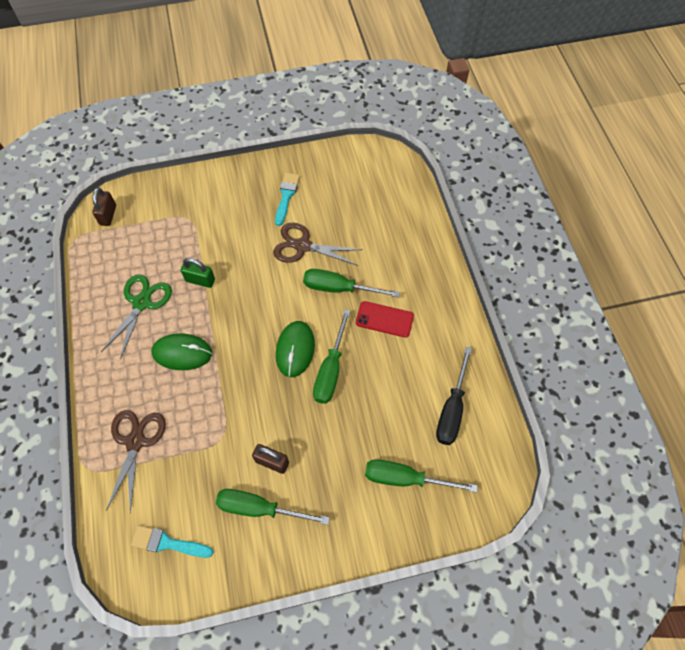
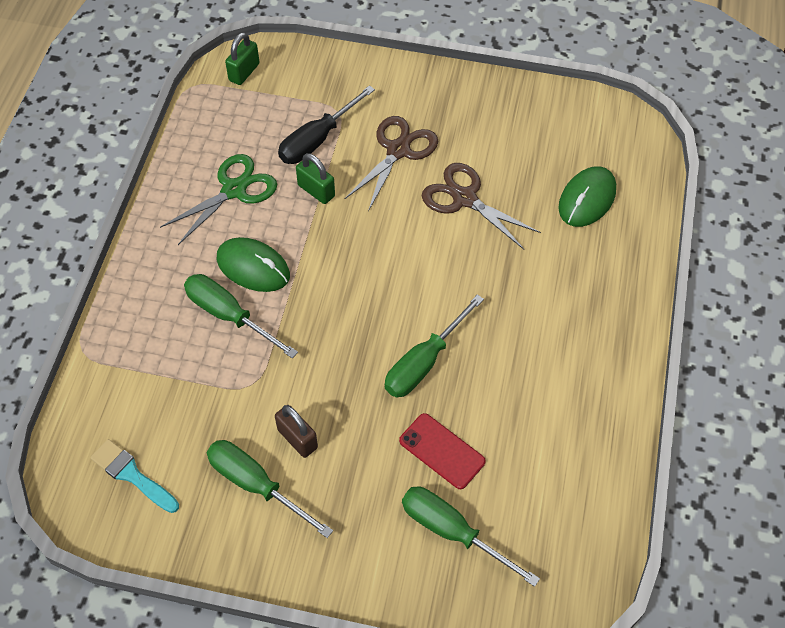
camera: 25 degrees right, 5 degrees down
brown padlock [92,188,116,226] -> green padlock [225,32,259,85]
brown scissors [106,410,166,513] -> brown scissors moved to [344,116,438,211]
turquoise brush [275,173,300,226] -> none
green mouse [276,321,315,377] -> green mouse moved to [558,166,616,227]
green screwdriver [303,269,400,297] -> green screwdriver moved to [184,274,298,359]
red phone [356,301,414,338] -> red phone moved to [399,413,486,489]
black screwdriver [436,347,472,445] -> black screwdriver moved to [278,85,375,164]

